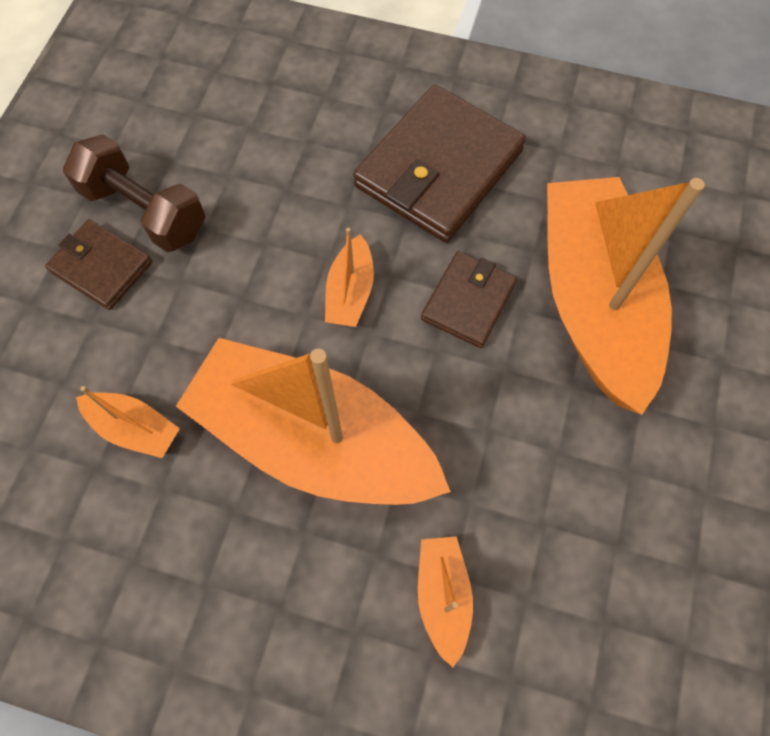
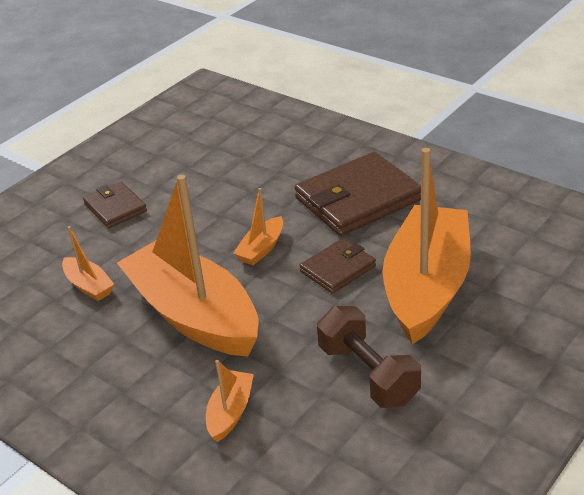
camera: 25 degrees right, 30 degrees down
brown dumbbell [63,134,206,252] -> brown dumbbell moved to [317,306,421,408]

